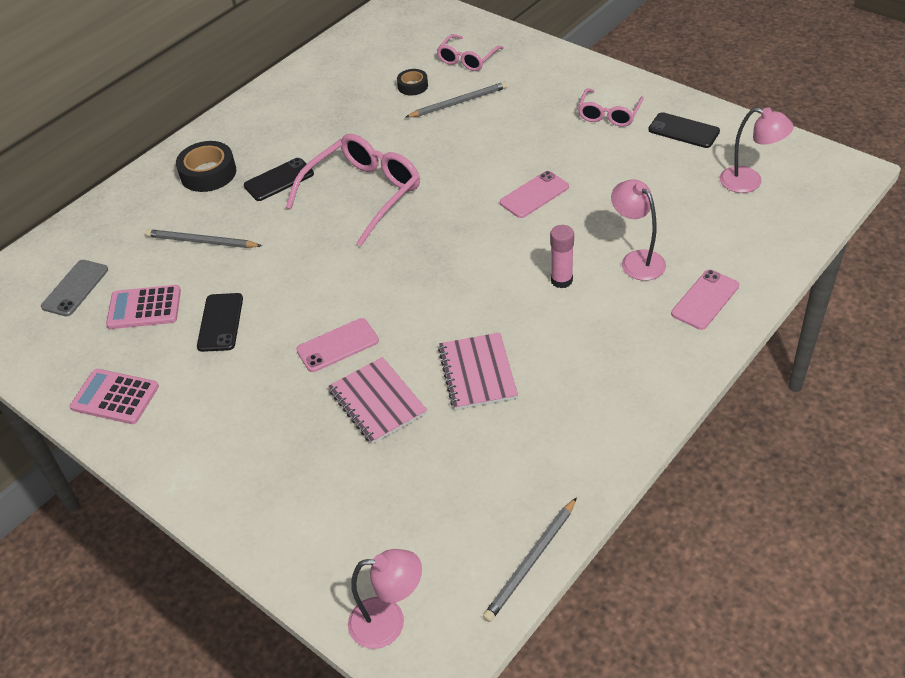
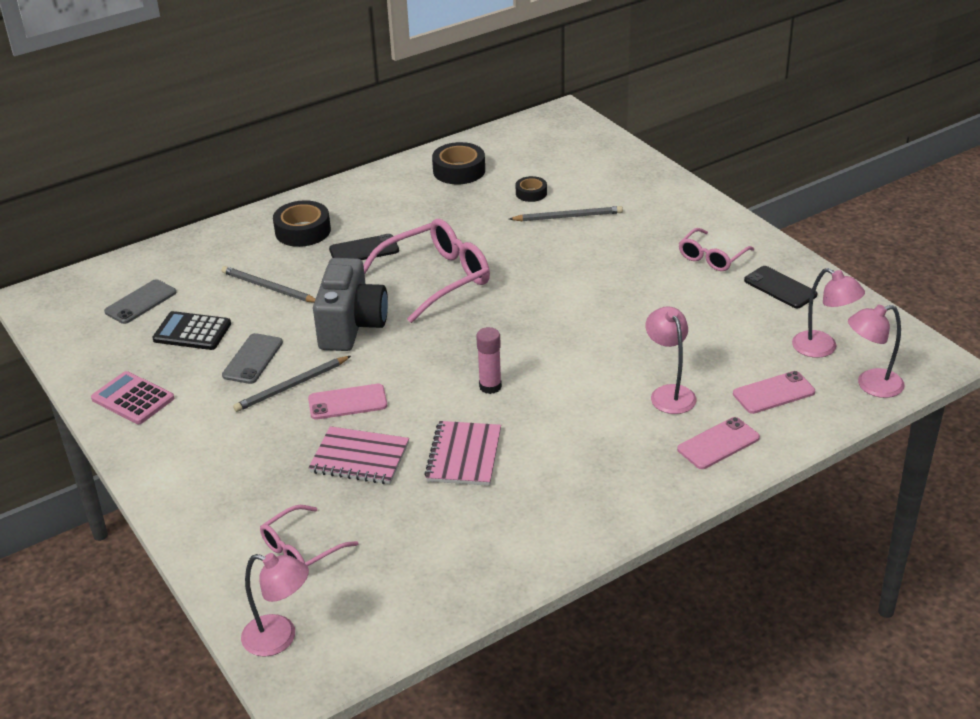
camera: 15 degrees right, 10 degrees down
pink calculator [106,285,181,329] -> black calculator [152,311,231,350]
black phone [197,293,243,352] -> grey phone [222,333,283,384]
pink notebook [328,357,427,444] -> pink notebook turned 60 degrees counterclockwise [308,426,409,484]
pink glasses [437,34,504,71] -> pink glasses moved to [260,505,359,566]
grey pencil [483,497,577,622] -> grey pencil moved to [233,356,351,412]
pink phone [500,171,569,218] -> pink phone moved to [733,371,815,414]
pink glue stick [550,225,574,288] -> pink glue stick moved to [476,327,502,394]
none -> grey camera [313,258,388,351]
none -> black tape [432,142,485,184]
none -> pink lamp [848,304,905,398]

